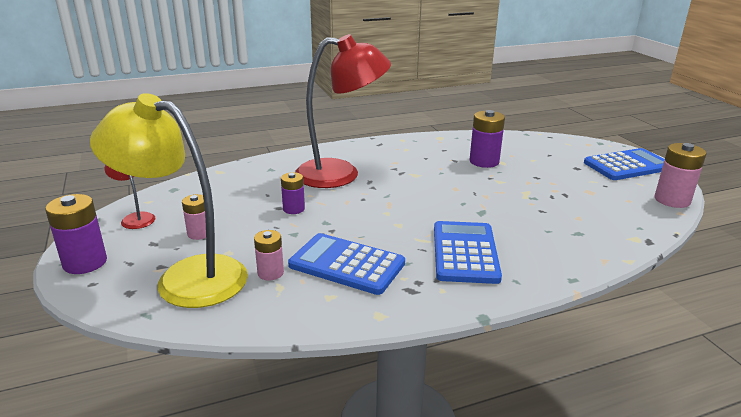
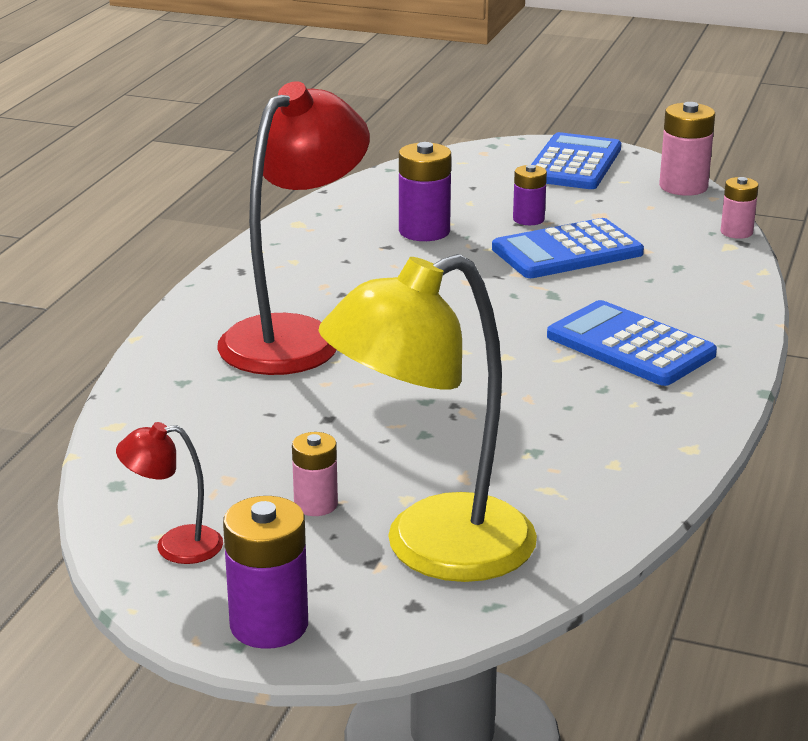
camera: 50 degrees left, 0 degrees up
pink battery [254,230,284,280] -> pink battery moved to [721,177,758,239]
purple battery [281,172,305,214] -> purple battery moved to [513,165,547,225]
blue calculator [288,233,405,295] -> blue calculator moved to [492,218,644,278]

